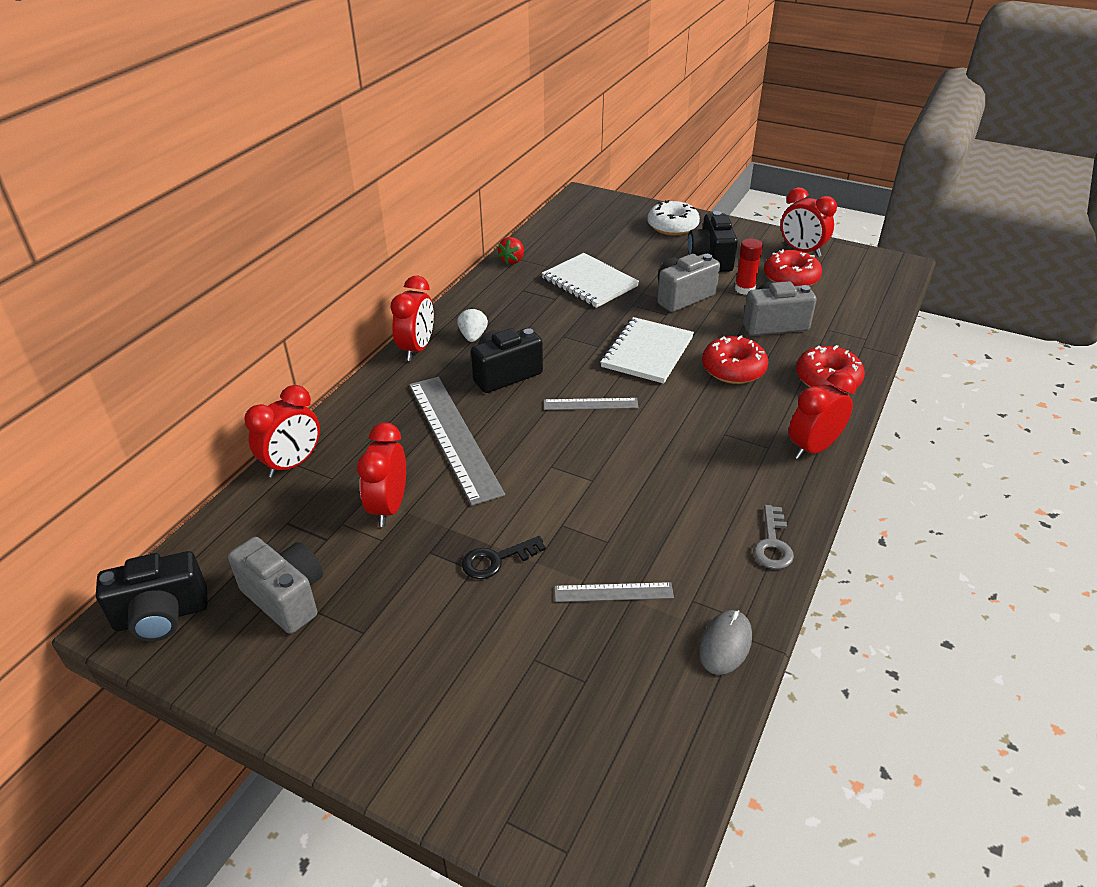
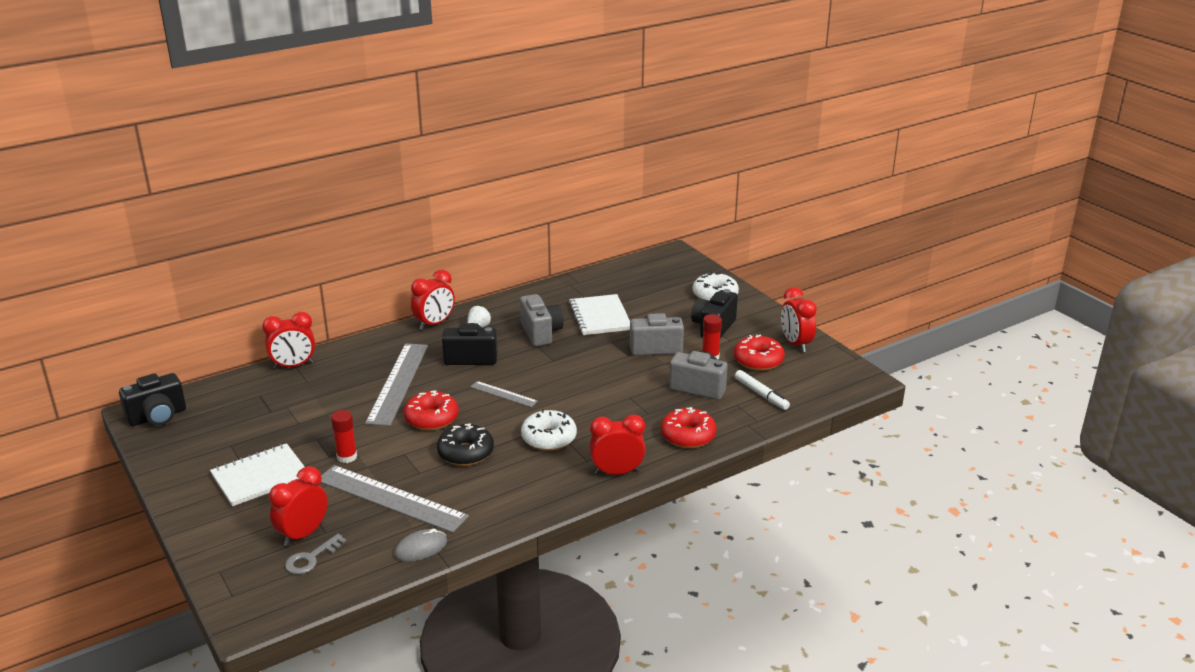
camera: 30 degrees right, 10 degrees down
black camera [96,551,208,642] -> black camera turned 45 degrees counterclockwise [119,373,186,426]
grey camera [228,537,323,634] -> grey camera moved to [520,294,564,346]
red clock [357,422,406,527] -> red clock moved to [269,466,328,546]
black key [462,536,546,579] -> red glue stick [331,410,357,463]
red strawberry [498,237,524,265] -> none
grey ruler [554,582,674,602] -> grey ruler [321,465,469,533], size x2.03
white notebook [601,317,694,384] -> white notebook moved to [210,443,305,506]
red donut [702,335,769,384] -> red donut moved to [404,390,459,430]
grey key [753,505,794,569] -> grey key moved to [285,534,346,575]
none -> black donut [437,423,494,466]
none -> white donut [521,409,577,451]
none -> white marker [735,370,790,410]

